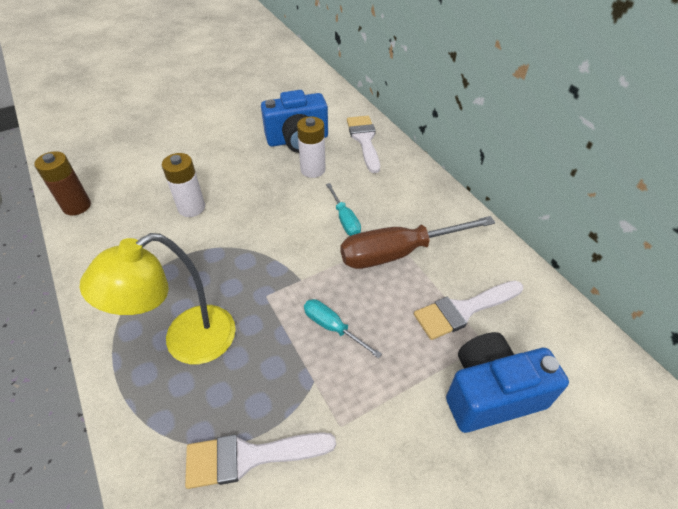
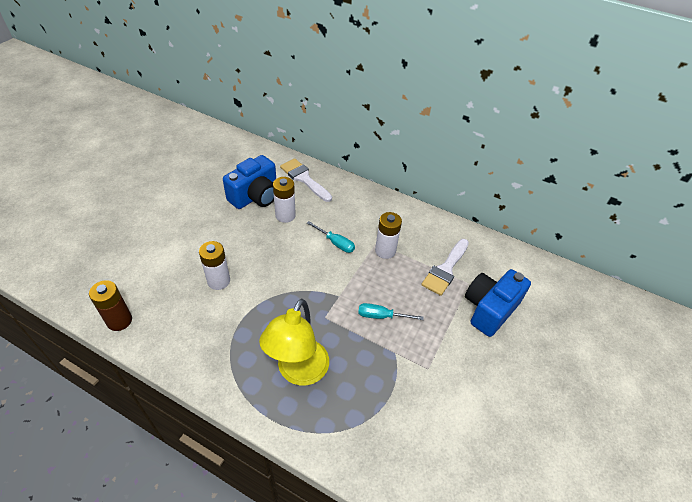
camera: 35 degrees left, 0 degrees up
white brush [185,432,336,489] -> none
brown screwdriver [341,216,495,269] -> white battery [375,212,402,259]

